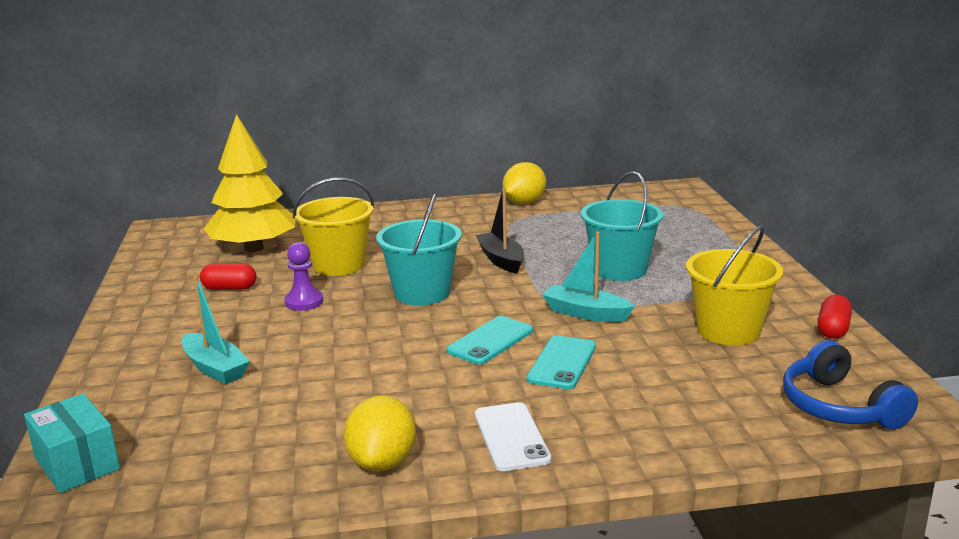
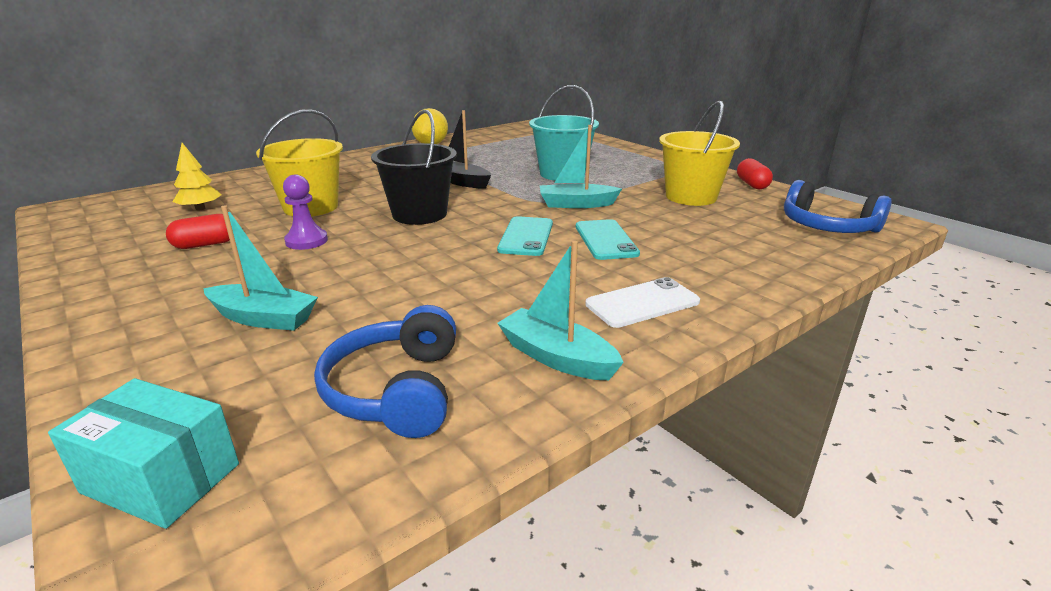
camera: 30 degrees left, 5 degrees up
yellow tree [204,114,295,252] -> yellow tree [172,143,222,210], size x0.46
yellow lemon [344,395,416,472] -> turquoise boat [497,241,624,380]
turquoise bucket [376,193,461,305] -> black bucket [371,110,457,225]
white phone [475,402,551,471] -> white phone turned 75 degrees counterclockwise [585,277,700,328]
none -> blue headphones [314,305,456,438]

